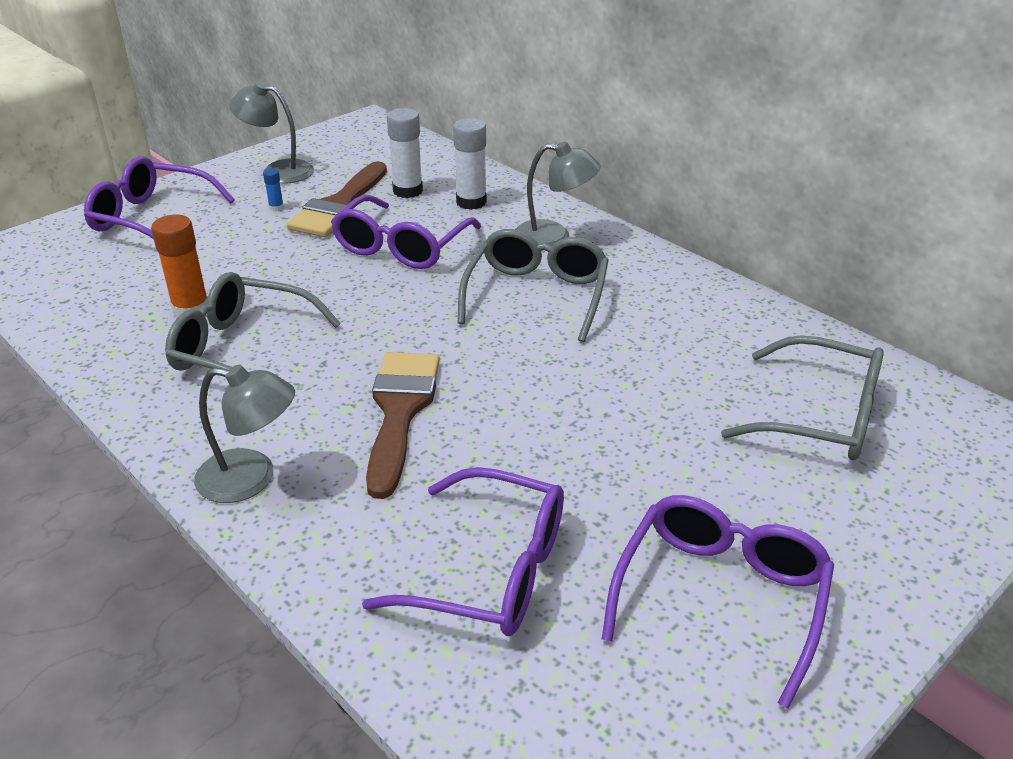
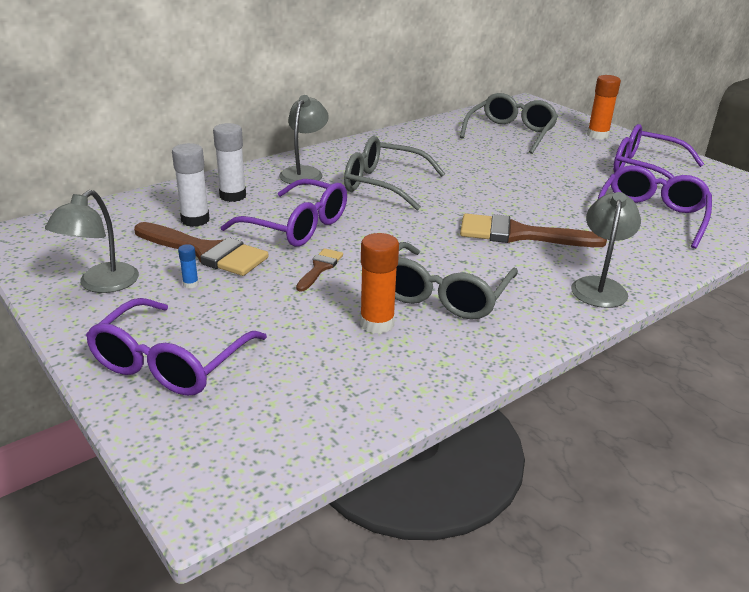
camera: 85 degrees left, 5 degrees down
none -> brown brush [296,248,343,292]
none -> orange glue stick [587,75,621,140]

